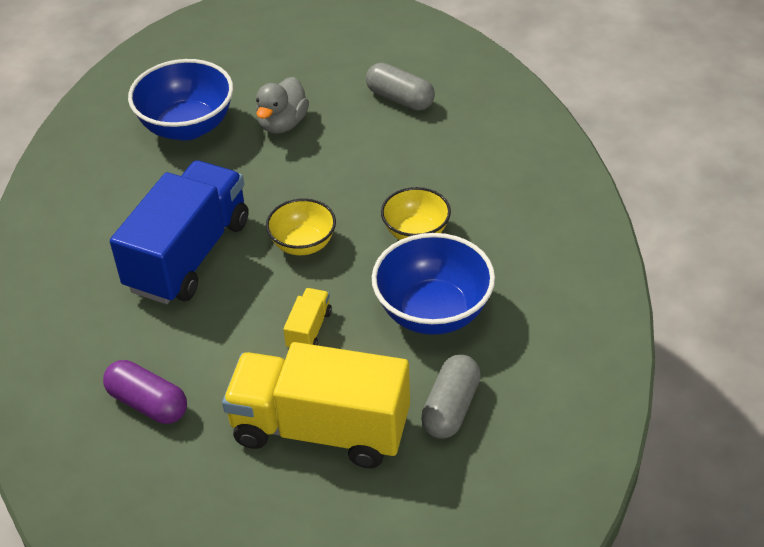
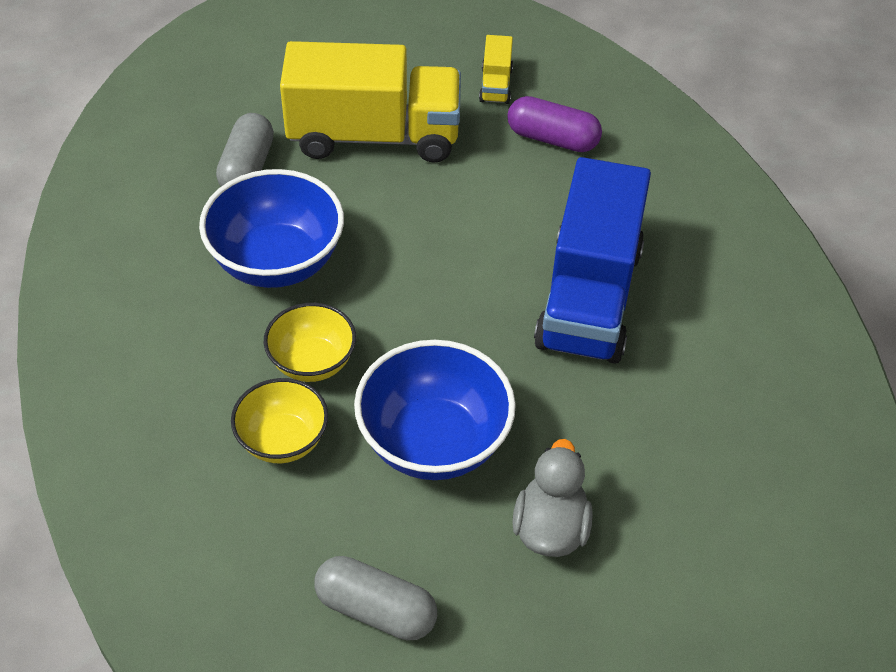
camera: 165 degrees right, 5 degrees up
blue bowl [128,59,233,141] -> blue bowl moved to [354,340,516,480]
yellow bowl [266,198,336,255] -> yellow bowl moved to [231,378,328,463]
yellow truck [283,288,332,347] -> yellow truck moved to [479,35,513,104]

